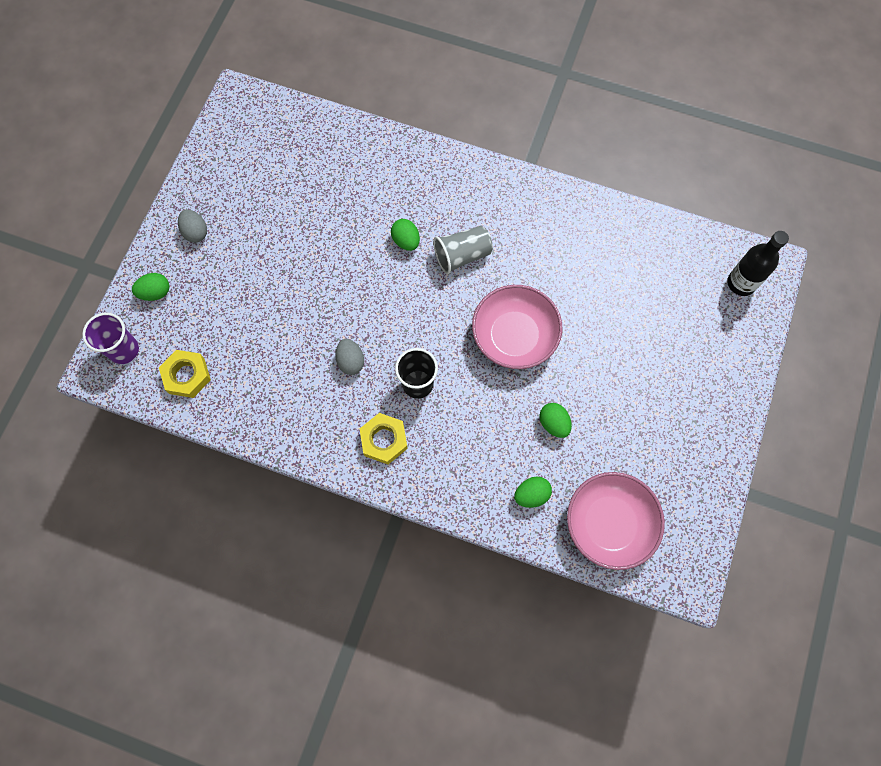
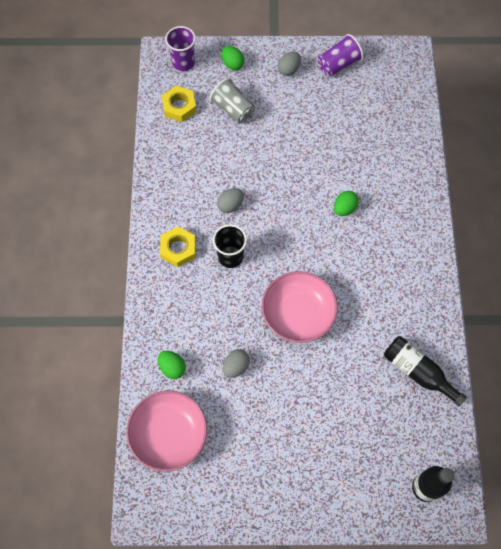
camera: 70 degrees right, 5 degrees down
grey cup [433,226,493,274] -> grey cup moved to [210,78,255,124]
green egg [539,403,572,438] -> grey egg [223,349,250,378]
none -> purple cup [318,34,363,77]
none -> black bottle [384,336,467,407]

